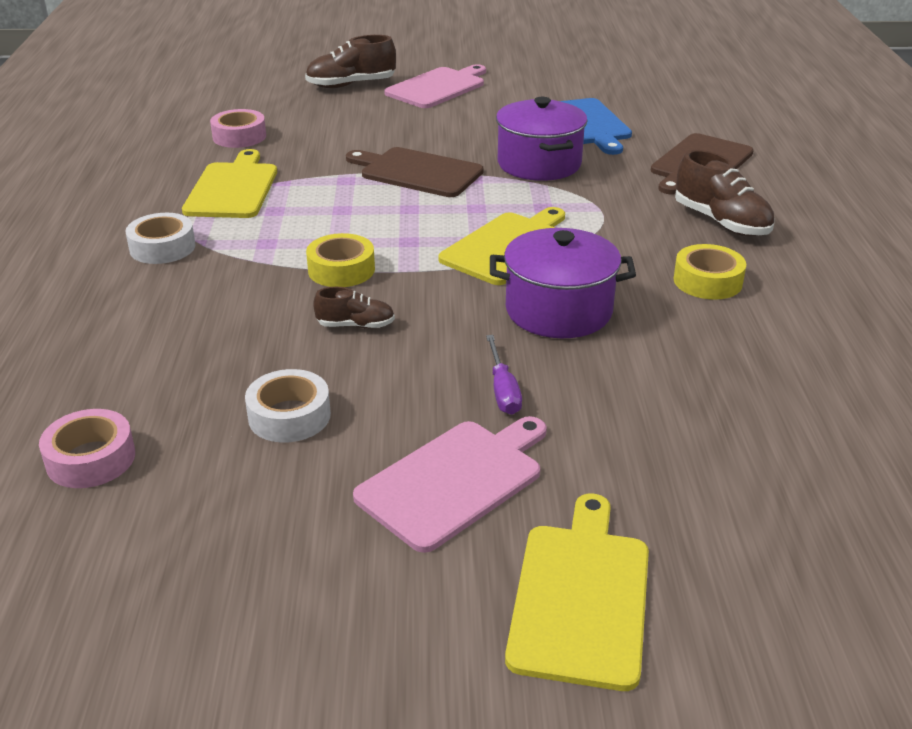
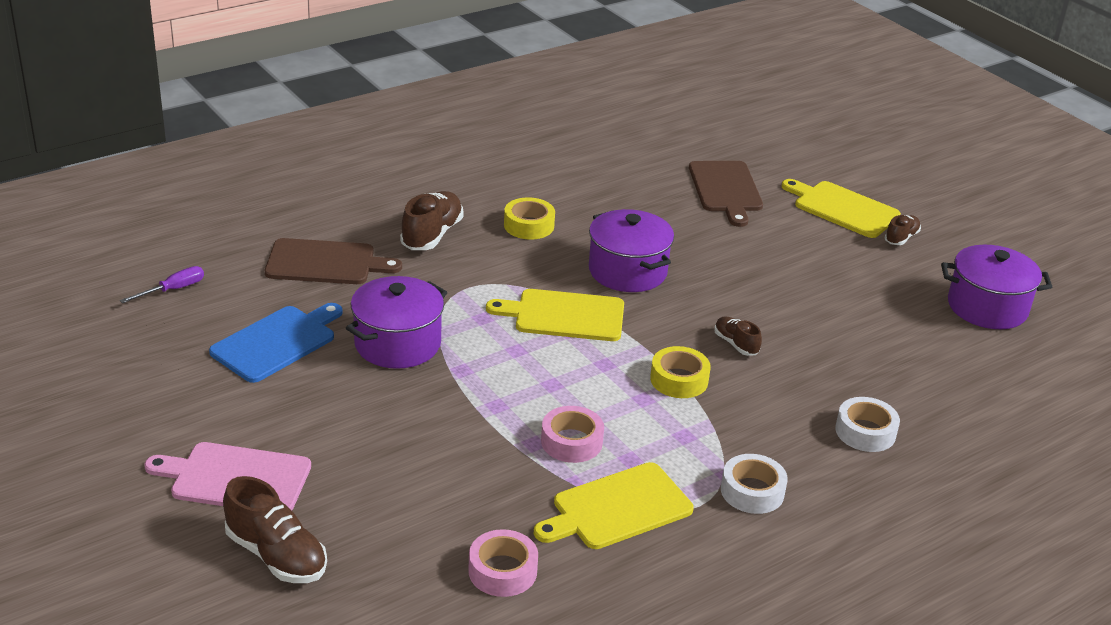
camera: 125 degrees left, 0 degrees up
pink tape [39,409,135,488] -> pink tape moved to [541,406,604,463]
white tape [245,369,331,442] -> white tape moved to [835,397,900,452]
brown cutting board [346,147,484,197] -> brown cutting board moved to [689,161,763,227]
pink cutting board [353,416,547,553] -> none
purple screwdriver [486,335,522,415] -> purple screwdriver moved to [120,266,204,303]
yellow cutting board [505,494,649,691] -> yellow cutting board turned 60 degrees clockwise [782,179,901,238]
none -> brown shoe [885,215,921,245]
none -> purple pot [941,245,1052,329]

